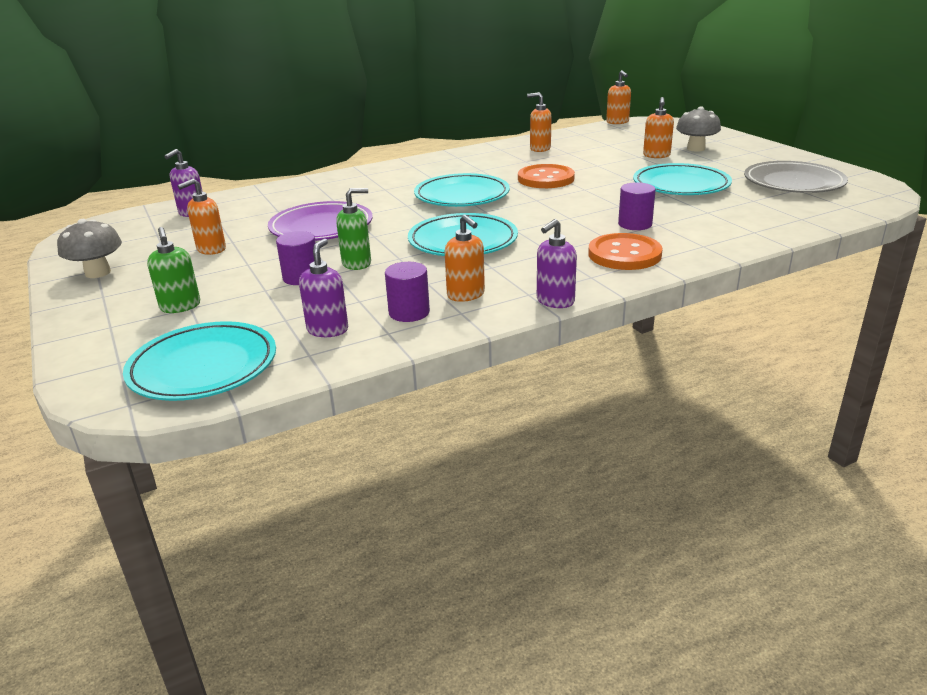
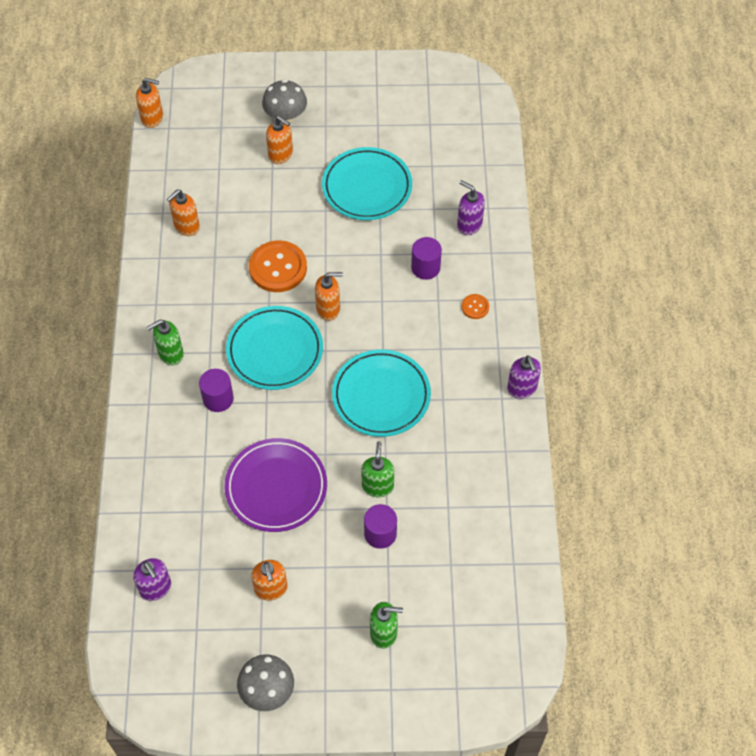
camera: 65 degrees left, 30 degrees up
turquoise plate [123,321,276,401] -> none
purple soap dispenser [299,239,348,337] -> purple soap dispenser moved to [457,180,485,235]
purple cylinder [385,262,430,322] -> purple cylinder moved to [199,369,234,412]
orange soap dispenser [445,214,485,302] -> orange soap dispenser moved to [315,272,343,321]
orange button [588,233,663,270] -> orange button [462,294,489,319], size x0.47
grey plate [744,161,848,193] -> none
none -> green soap dispenser [147,320,184,365]

